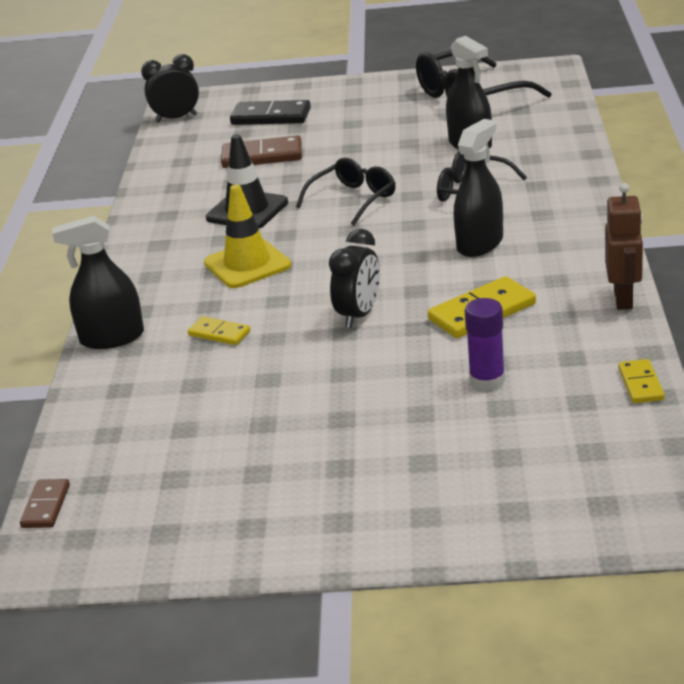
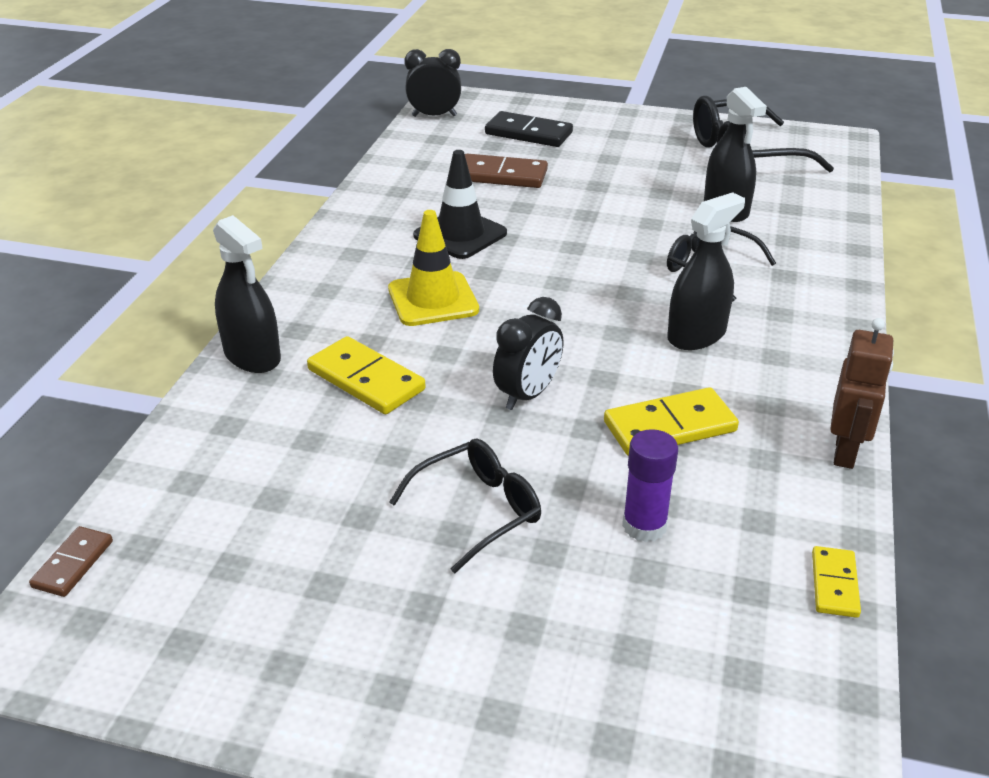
camera: 10 degrees right, 5 degrees up
black spray bottle [52,216,144,349] -> black spray bottle turned 135 degrees counterclockwise [213,215,281,373]
yellow domino [188,316,250,345] -> yellow domino [307,336,426,414], size x1.72
black glasses [296,157,396,226] -> black glasses moved to [389,439,541,574]

